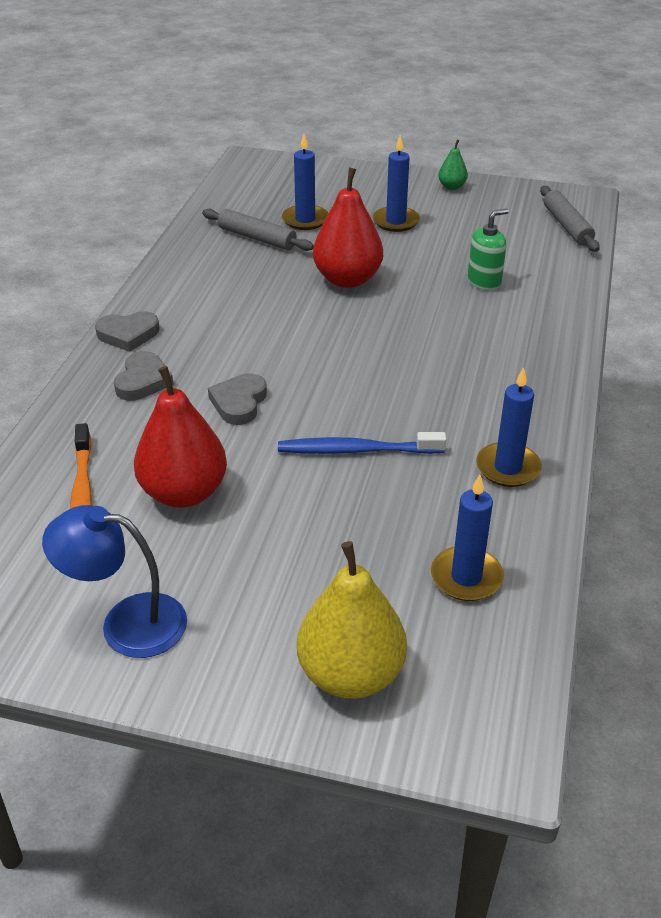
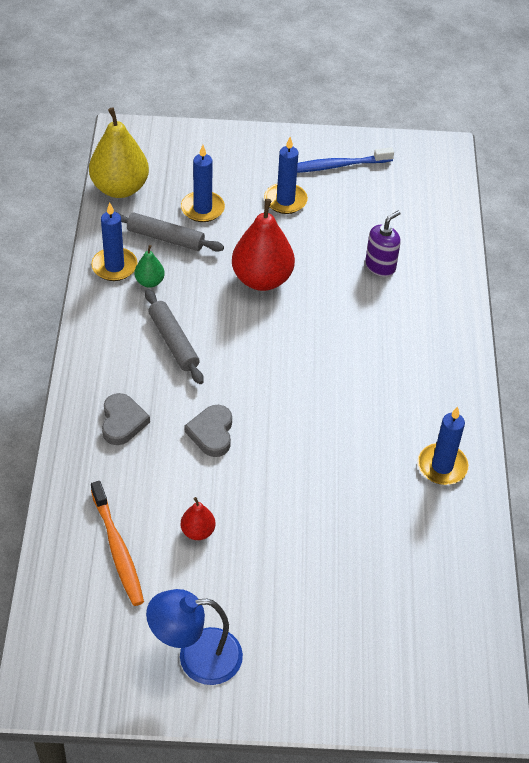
camera: 15 degrees left, 10 degrees up
grey heart [95,311,160,352] -> none
red pear [134,366,227,508] -> red pear [181,497,215,540], size x0.48
blue toothbrush [278,432,446,454] -> blue toothbrush moved to [297,147,394,173]
yellow pear [297,541,407,699] -> yellow pear moved to [89,107,149,198]
blue candle [431,475,504,601] -> blue candle moved to [91,203,137,281]
green pear [438,140,468,190] -> green pear moved to [134,245,165,288]
green soap dispenser [468,209,509,290] -> purple soap dispenser [365,210,401,277]
grey rolling pin [540,186,600,252] -> grey rolling pin moved to [145,289,204,384]

